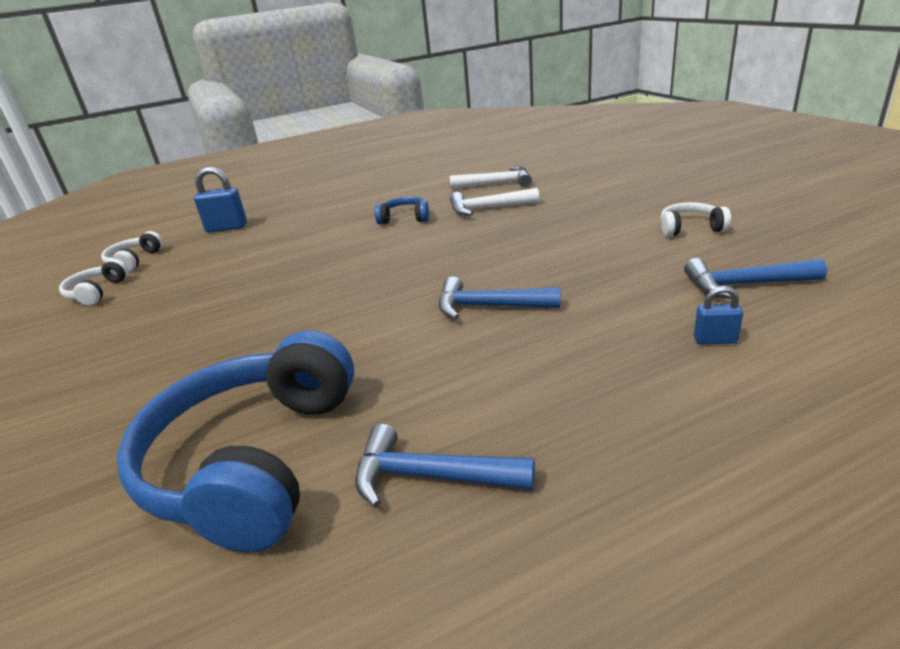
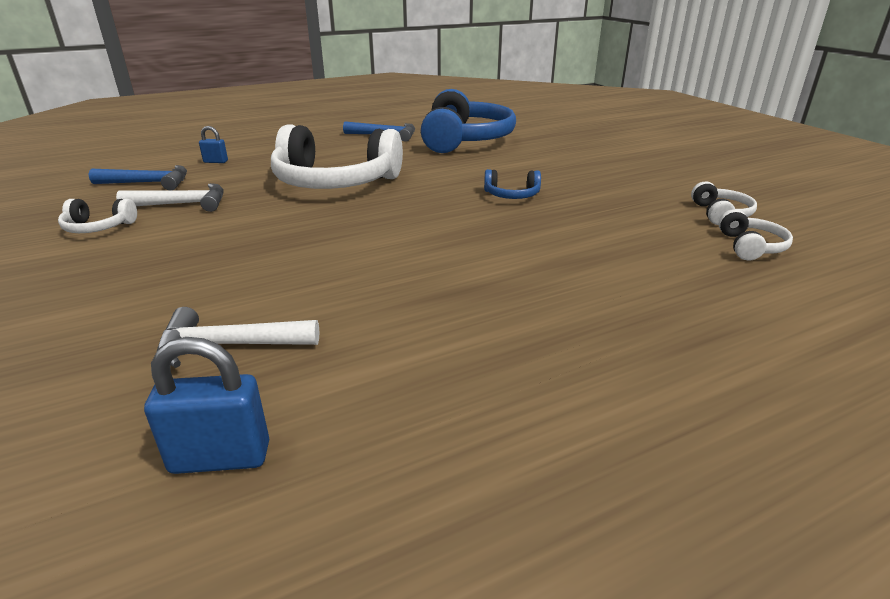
camera: 175 degrees right, 0 degrees up
blue padlock [194,167,247,233] -> blue padlock moved to [144,337,269,474]
blue headphones [375,197,429,225] -> blue headphones moved to [484,169,541,199]
blue hammer [439,276,561,320] -> white headphones [271,124,403,189]
white hammer [450,188,539,216] -> white hammer moved to [116,183,224,212]

